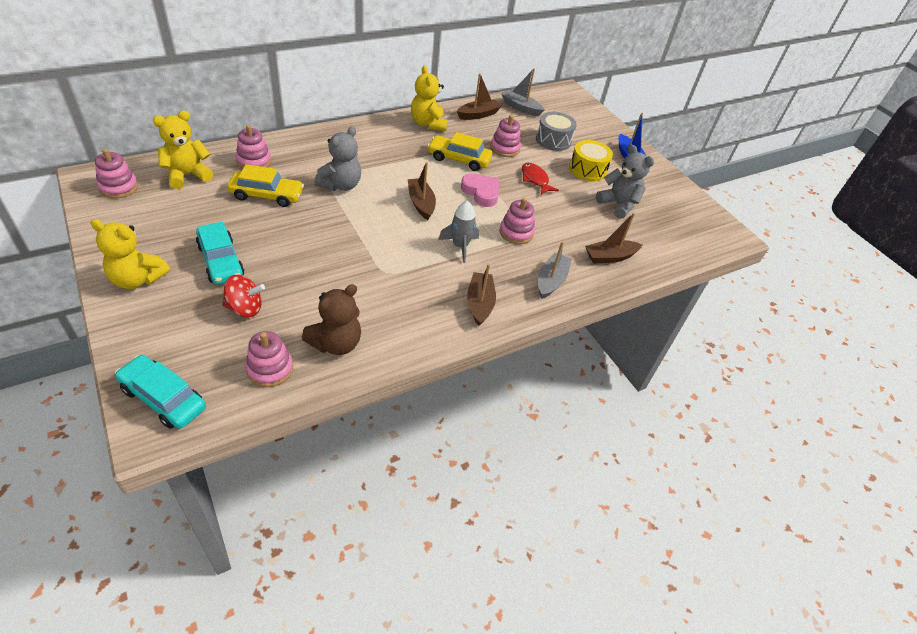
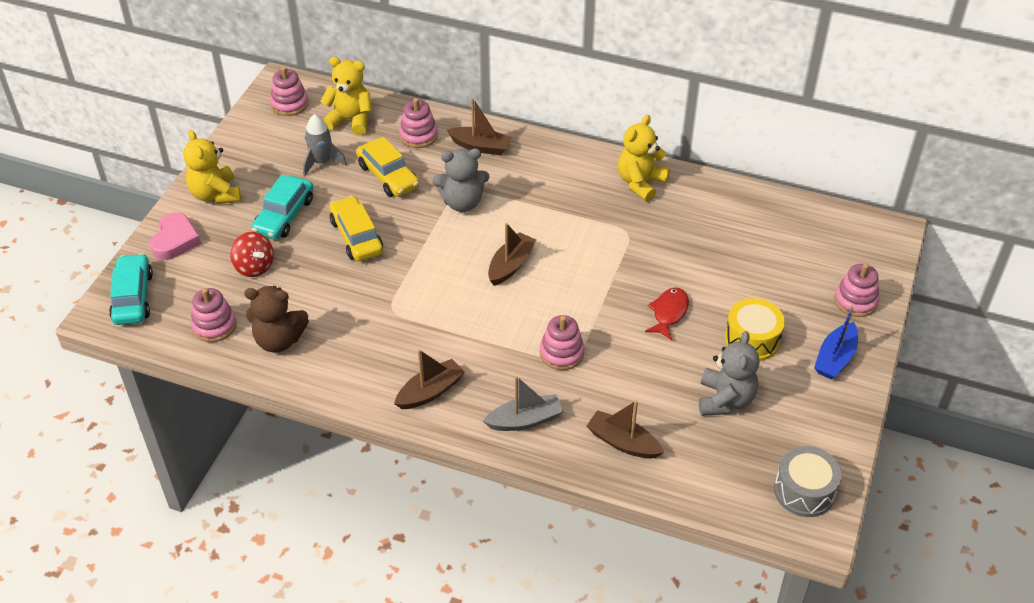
camera: 55 degrees right, 0 degrees up
yellow car [427,132,492,171] -> yellow car moved to [329,196,383,261]
grey rocket [438,200,479,263] -> grey rocket moved to [303,114,347,176]
brown boat [457,73,502,120] -> brown boat moved to [447,98,512,155]
pink heart [461,173,499,207] -> pink heart moved to [150,212,201,260]
pink stacking toy [491,115,521,157] -> pink stacking toy moved to [834,263,879,317]
grey boat [502,68,545,116] -> none
grey drum [536,112,577,151] -> grey drum moved to [774,446,842,517]

